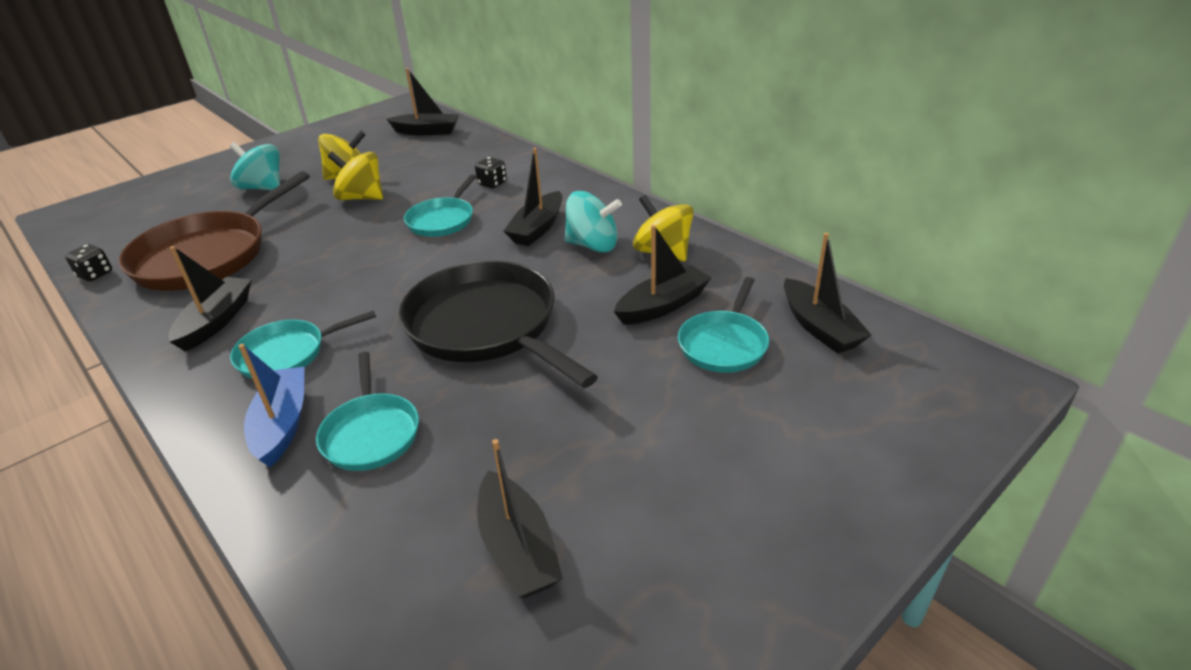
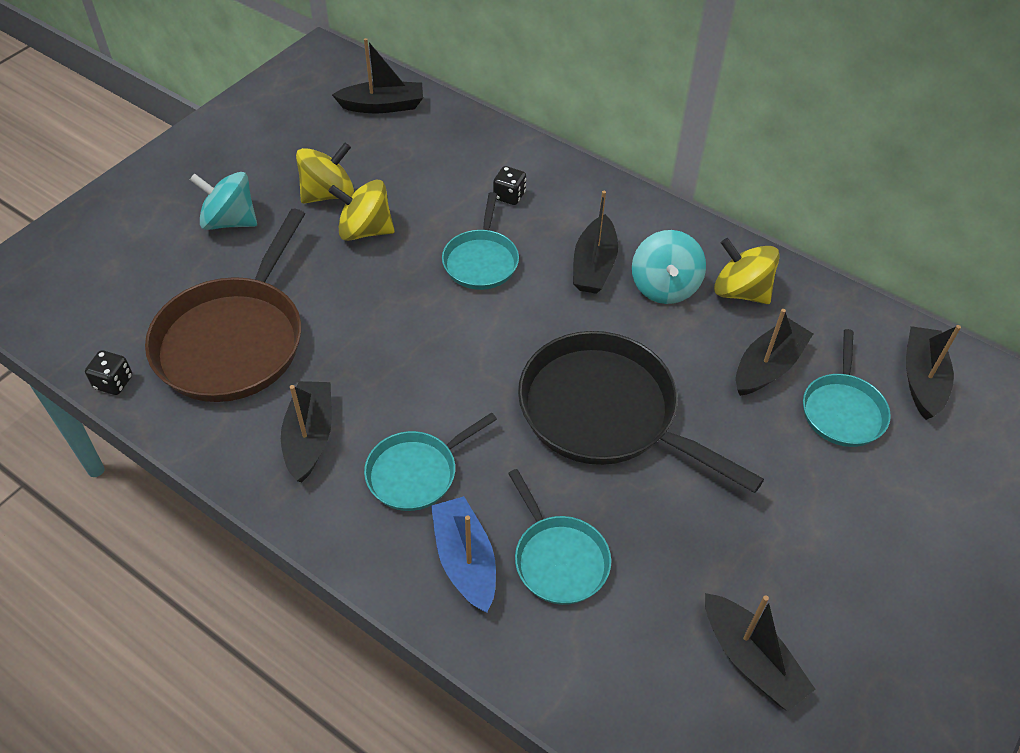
camera: 15 degrees left, 15 degrees up
turquoise spinning top [564,191,622,253] -> turquoise spinning top turned 90 degrees clockwise [632,230,706,304]
black boat [784,233,871,354] -> black boat turned 135 degrees counterclockwise [906,325,961,420]

